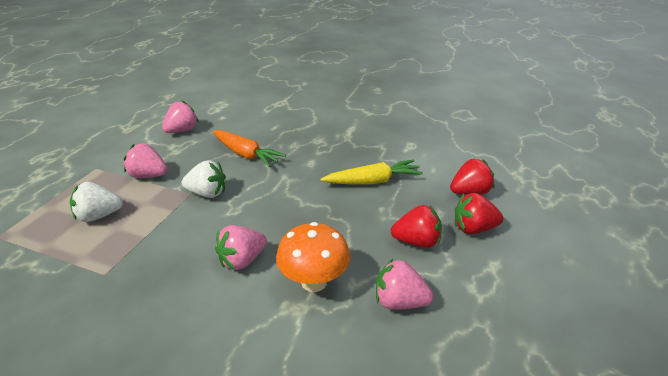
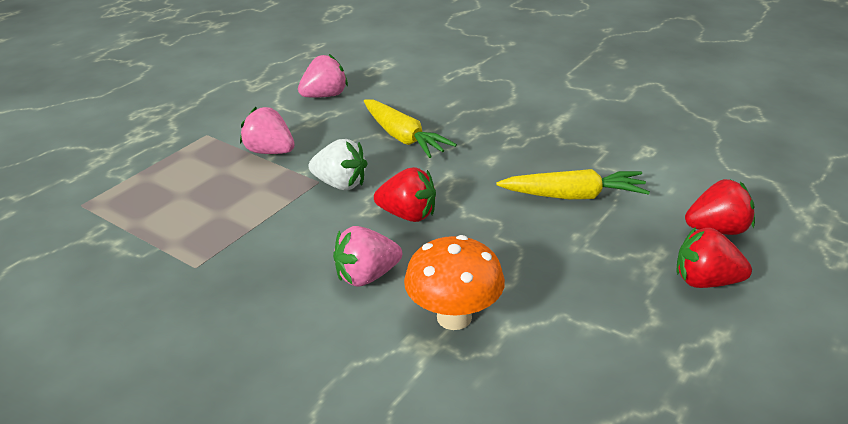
camera: 15 degrees right, 0 degrees up
white strawberry [70,182,123,222] -> none
orange carrot [213,130,286,167] -> yellow carrot [364,99,457,158]
pink strawberry [376,259,434,310] -> none
red strawberry [391,205,442,248] -> red strawberry moved to [374,167,436,222]

